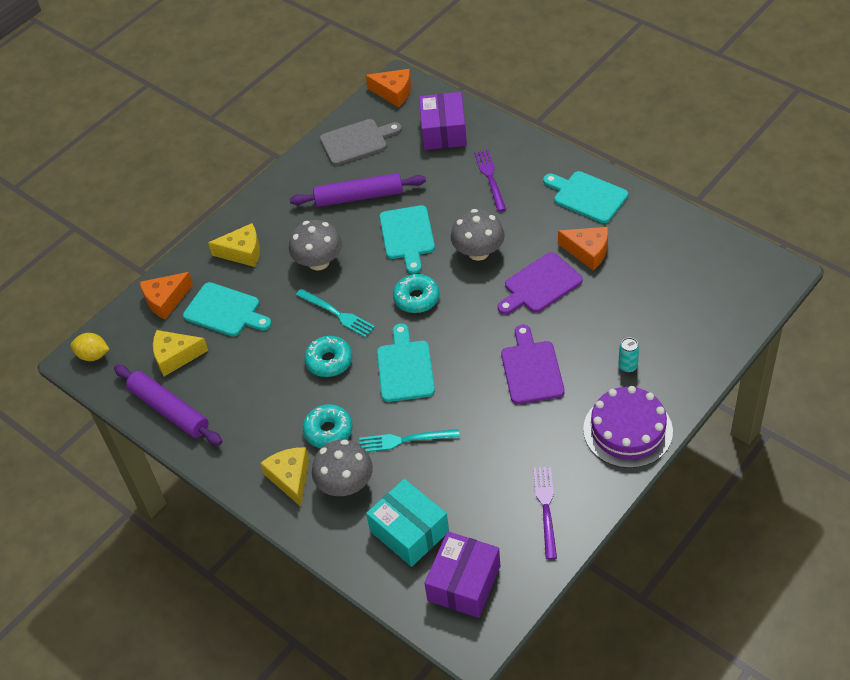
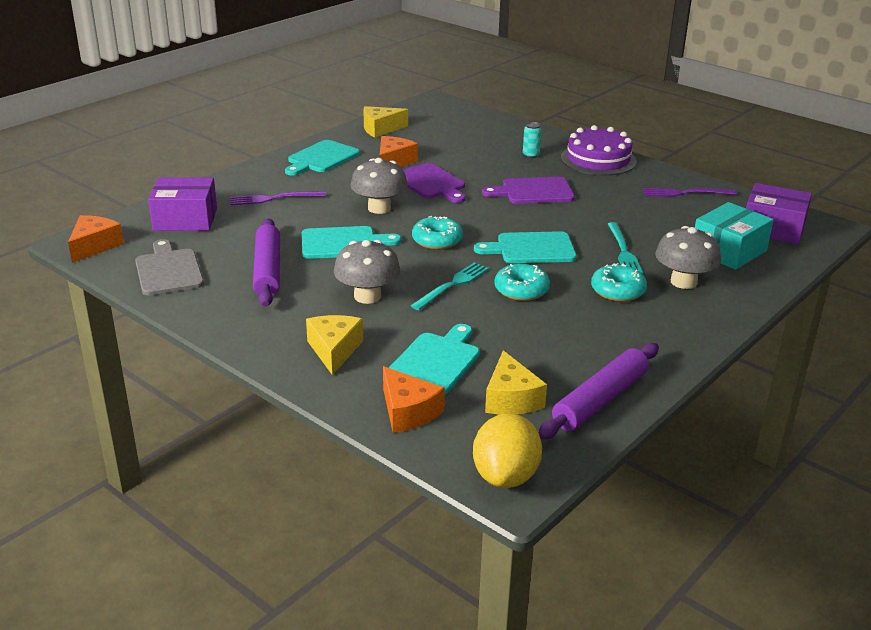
camera: 95 degrees left, 20 degrees down
yellow lemon [70,333,109,361] -> yellow lemon [473,413,542,488], size x1.56
yellow cheese [260,447,309,507] -> yellow cheese moved to [363,106,408,137]

